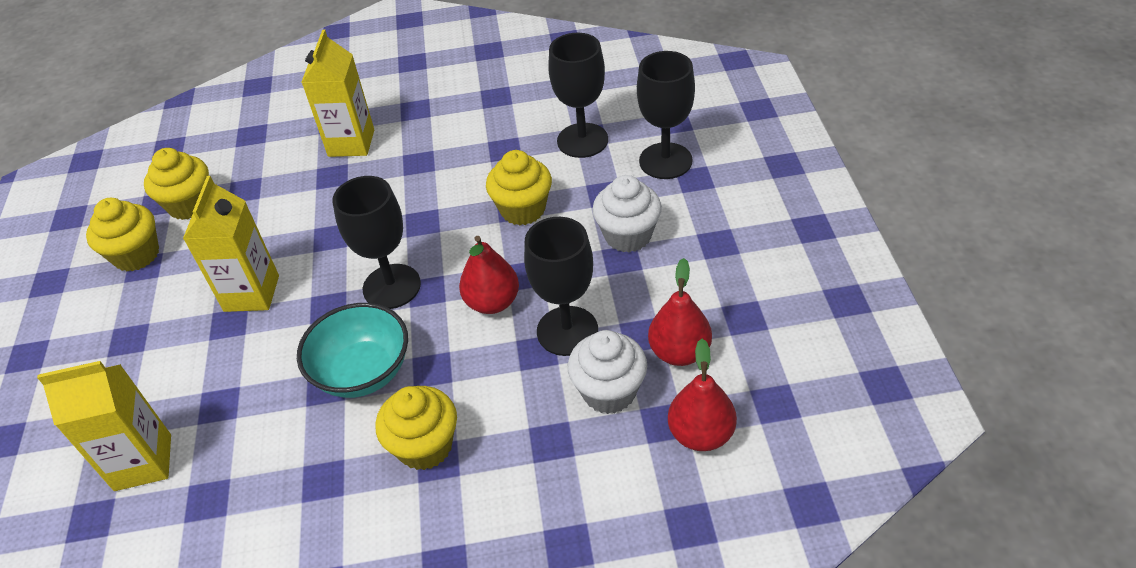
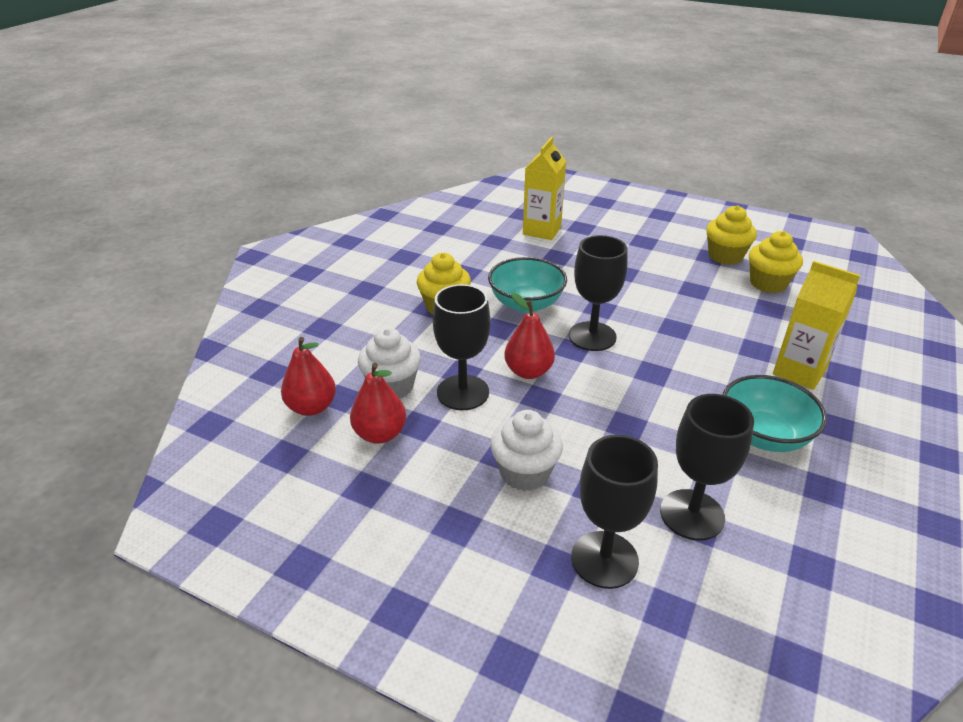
camera: 120 degrees right, 10 degrees down
yellow carton [183,176,279,312] -> none
yellow cupcake [486,150,552,225] -> none
none -> turquoise bowl [723,375,827,452]

